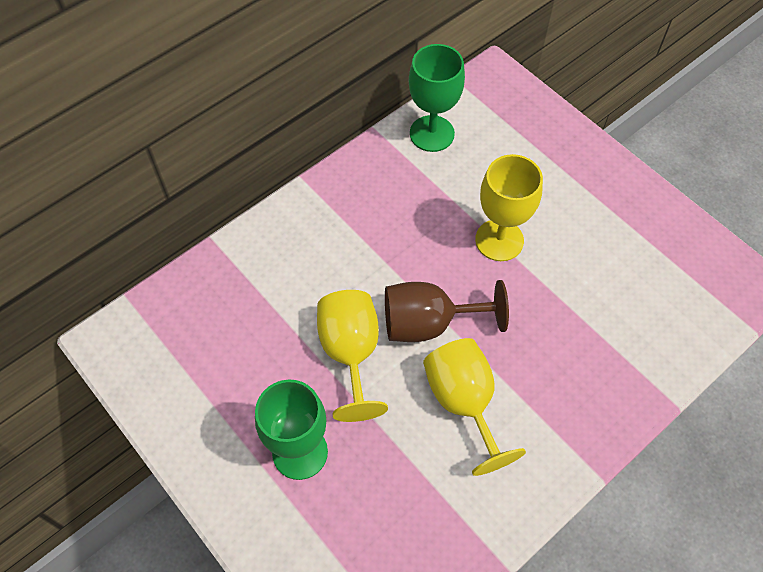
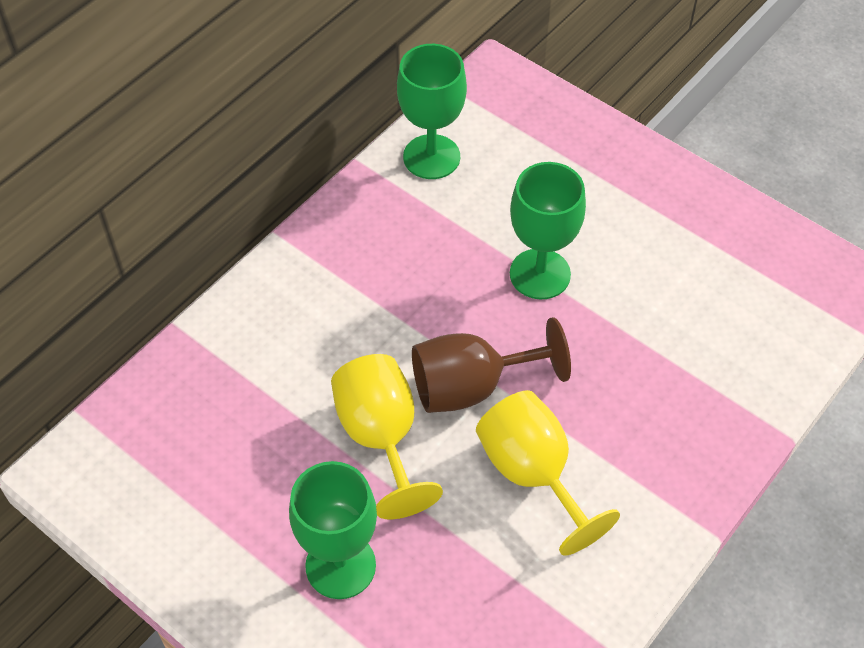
camera: 10 degrees left, 5 degrees down
yellow goblet [475,154,543,261] -> green goblet [510,162,586,299]

